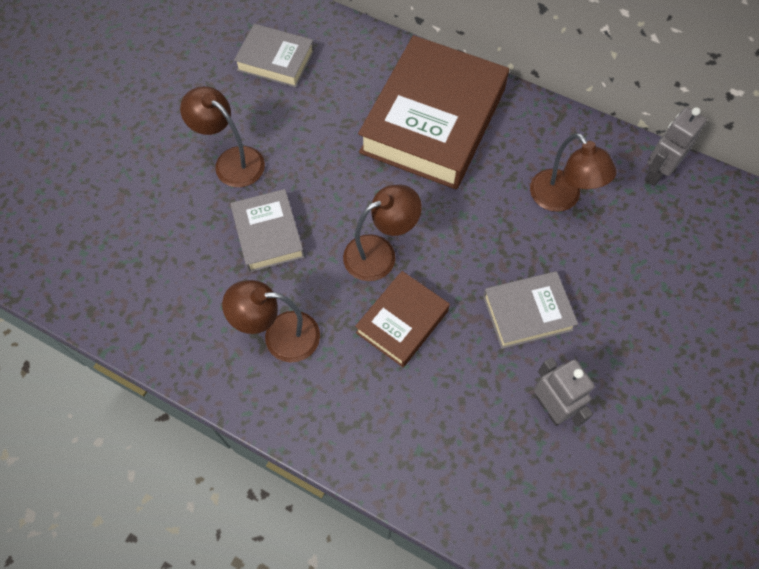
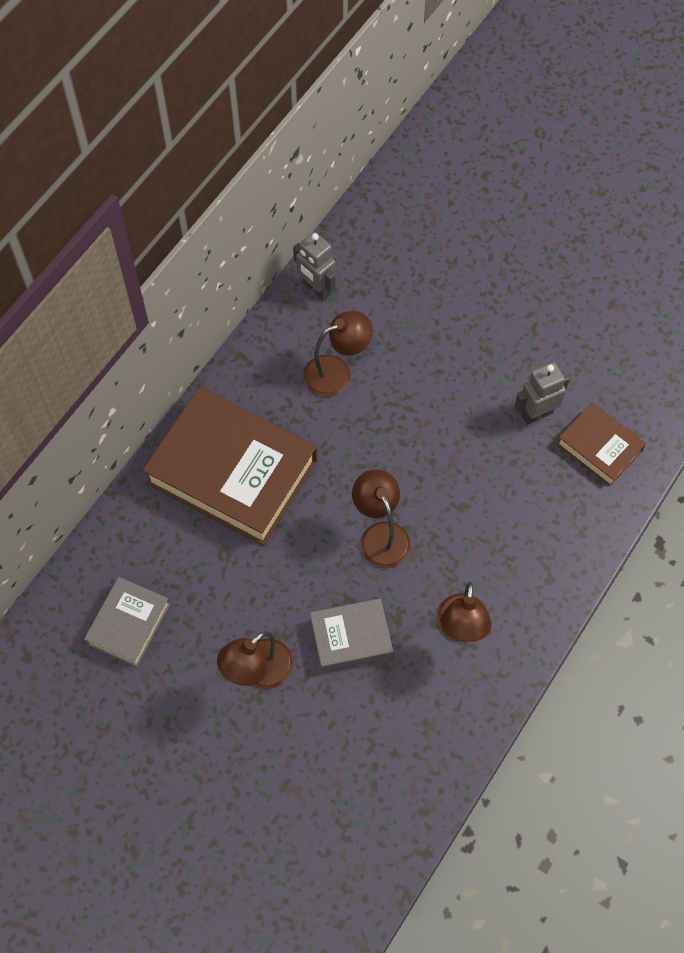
camera: 85 degrees left, 0 degrees up
brown book [355,271,450,367] -> brown book moved to [557,403,646,486]
grey book [483,271,578,349] -> none

